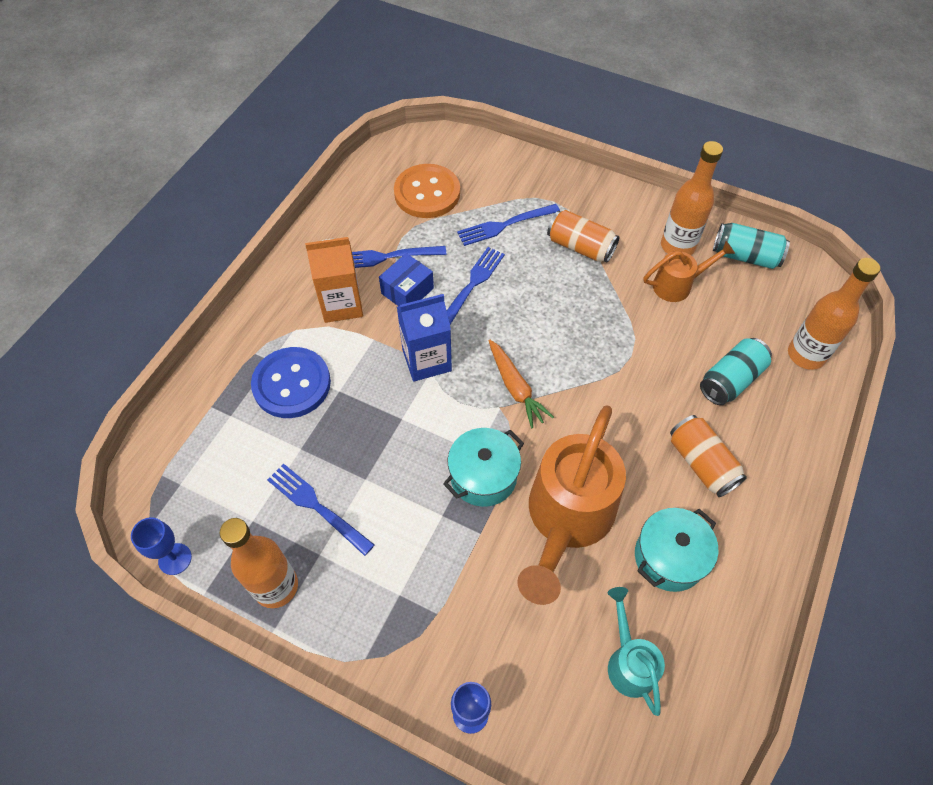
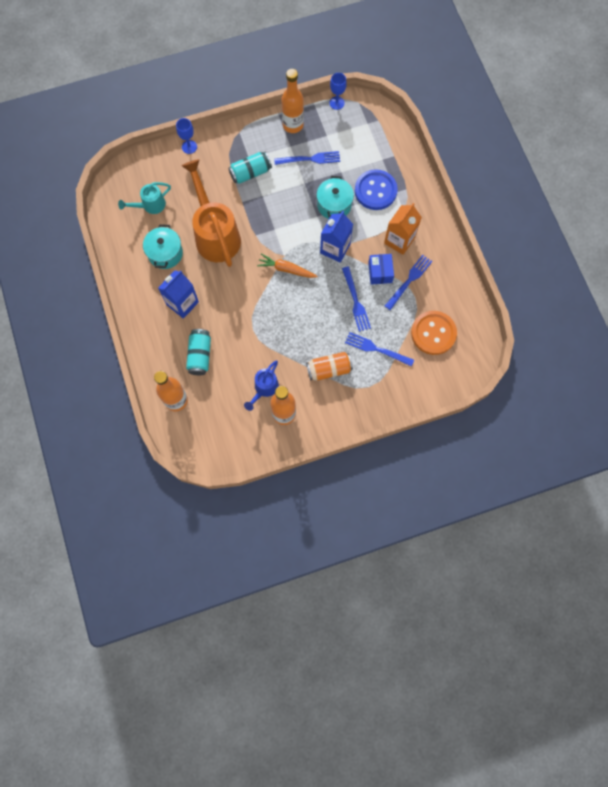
camera: 135 degrees right, 15 degrees up
turquoise pot [443,428,524,507] -> turquoise pot moved to [316,176,354,219]
blue fork [457,204,560,246] -> blue fork turned 90 degrees counterclockwise [345,332,414,367]
turquoise watering can [608,587,665,716] -> turquoise watering can turned 120 degrees clockwise [118,182,171,214]
orange watering can [643,241,735,302] -> blue watering can [244,360,279,411]
orange can [670,415,747,497] -> blue carton [158,270,199,319]
turquoise can [713,223,790,269] -> turquoise can moved to [228,152,272,184]

